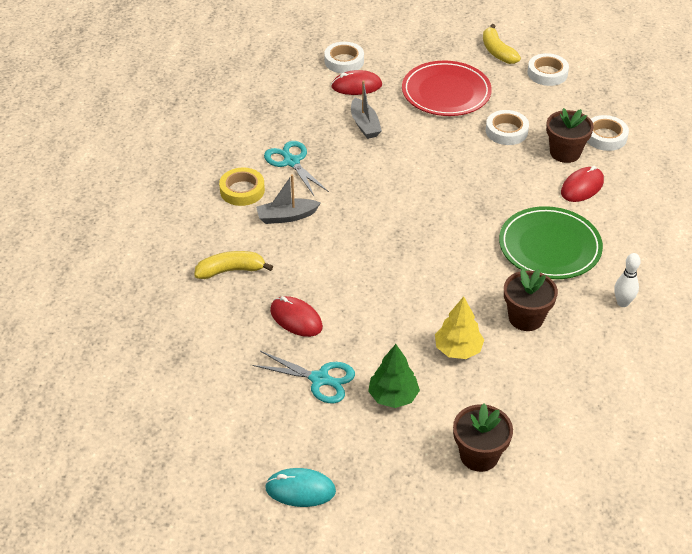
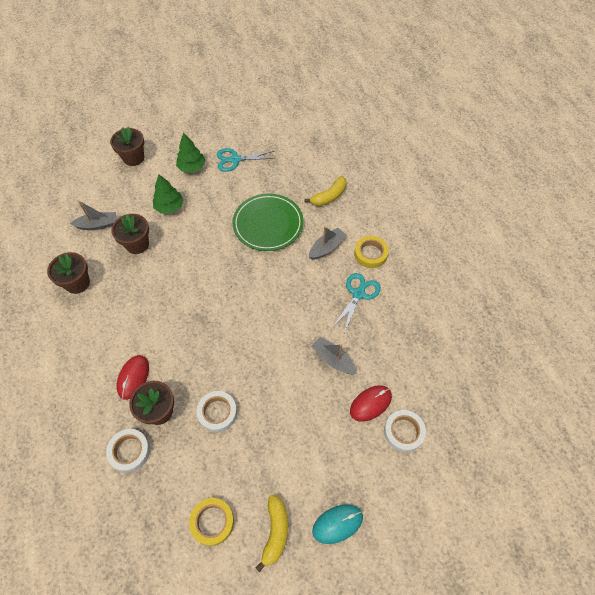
camera: 150 degrees right, 15 degrees up
turquoise scissors [264,141,329,196] -> turquoise scissors turned 90 degrees counterclockwise [334,273,381,333]
turquoise mouse [265,468,336,507] -> turquoise mouse moved to [312,505,363,544]
red mouse [270,296,323,337] -> none
red plate [402,61,492,116] -> none
yellow tree [435,297,484,359] -> green tree [153,174,184,214]
yellow banana [483,24,521,64] -> yellow banana turned 60 degrees clockwise [255,495,288,572]
green plate [499,206,603,279] -> green plate moved to [232,193,303,251]
white tape [527,53,569,86] -> yellow tape [189,498,234,546]
white bowling pin [614,253,641,307] -> brown flower pot [47,252,90,294]
none -> grey boat [70,201,116,230]

